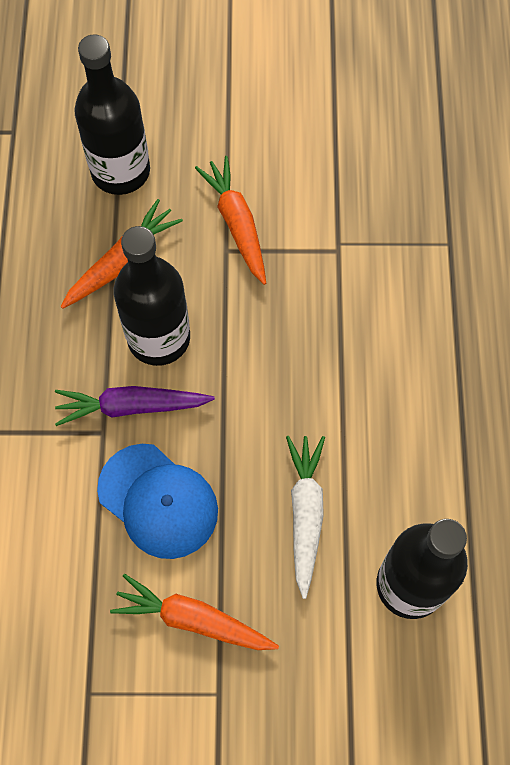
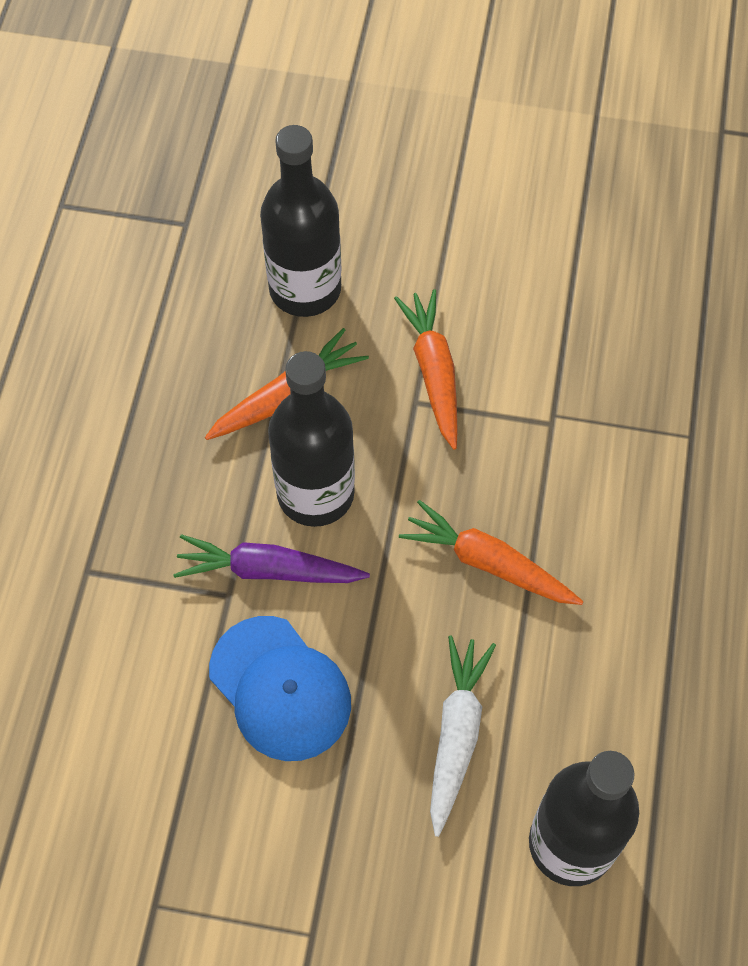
camera: 10 degrees right, 5 degrees down
orange carrot [110,574,279,650] -> orange carrot moved to [399,500,584,605]

